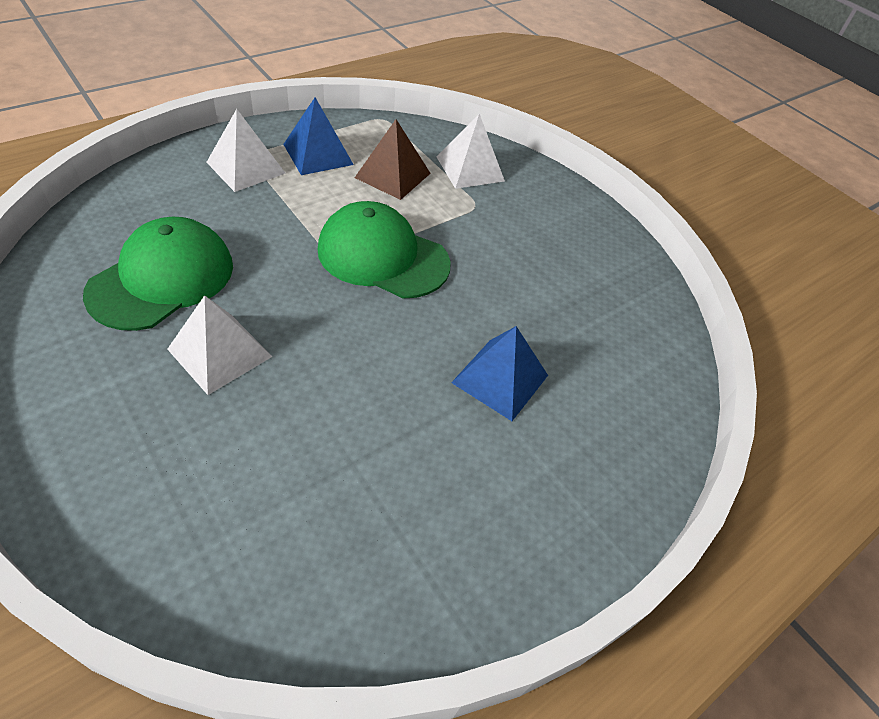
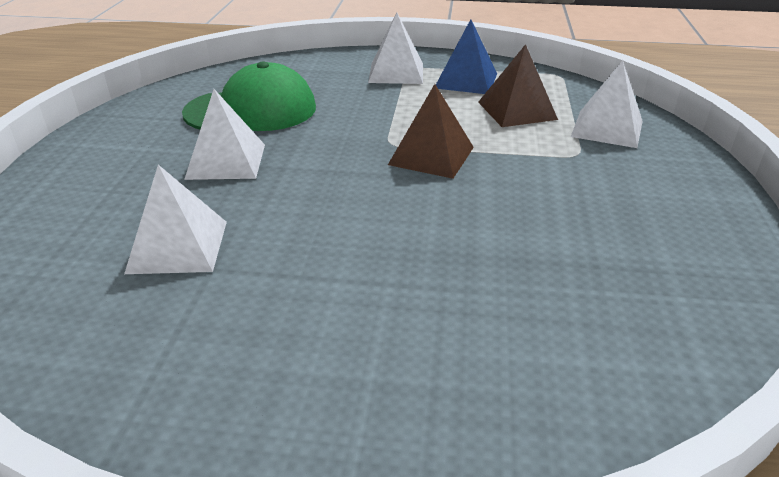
camera: 50 degrees right, 15 degrees down
green cap [317,201,451,299] -> brown pyramid [388,84,474,179]
blue pyramid [451,326,548,421] -> none
none -> white pyramid [124,165,227,274]

